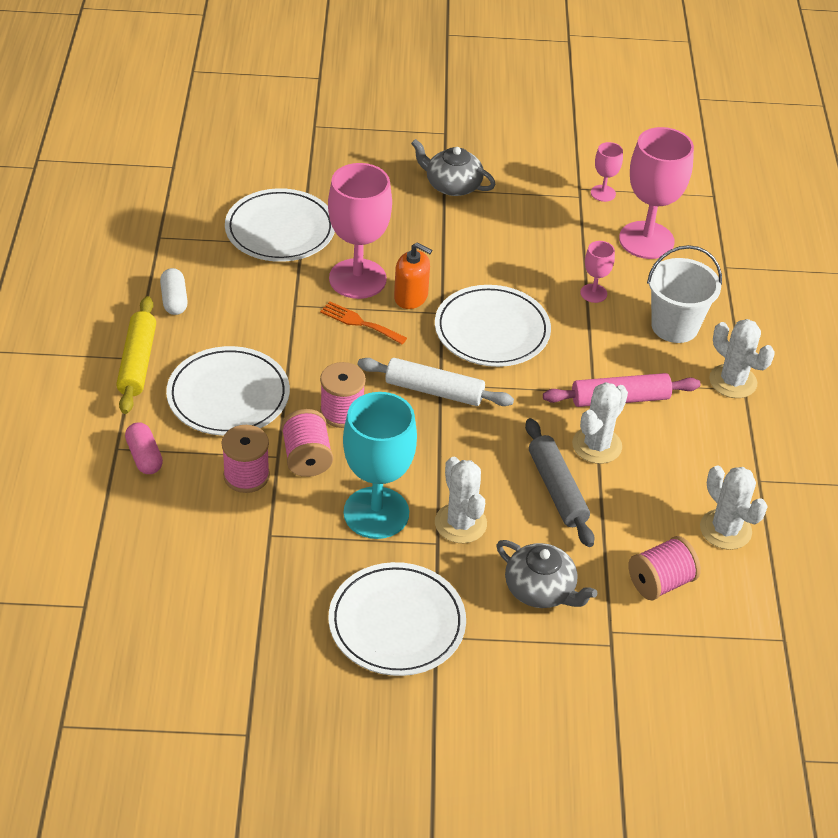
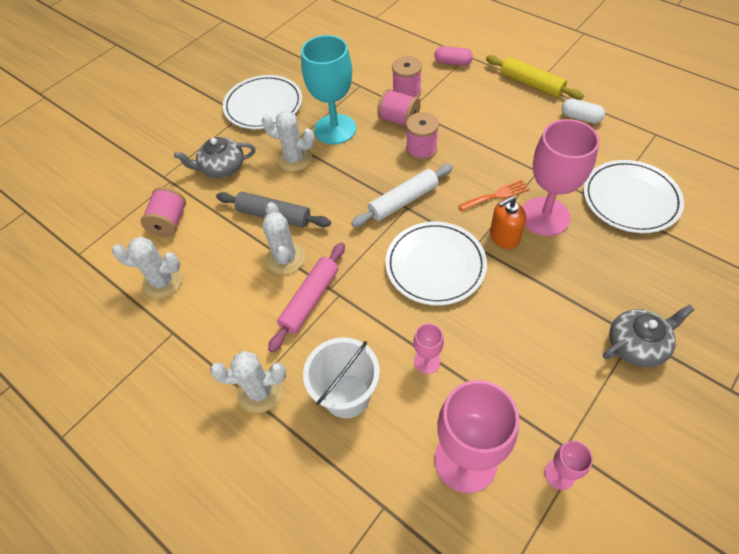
camera: 135 degrees right, 10 degrees up
white plate [166,346,290,436] -> none

